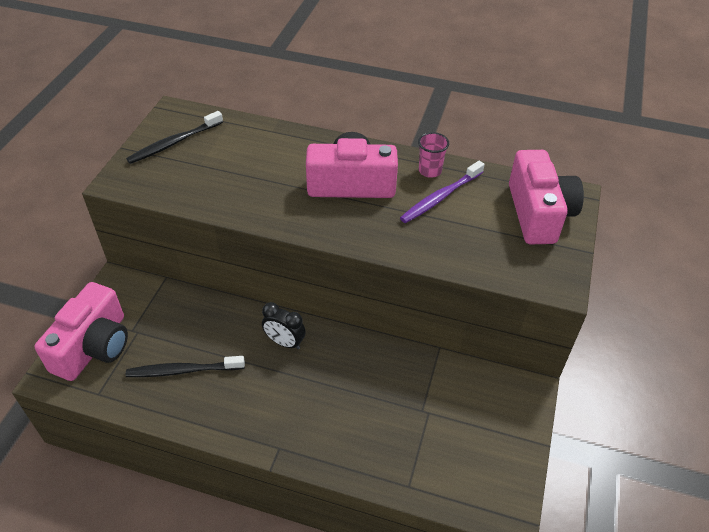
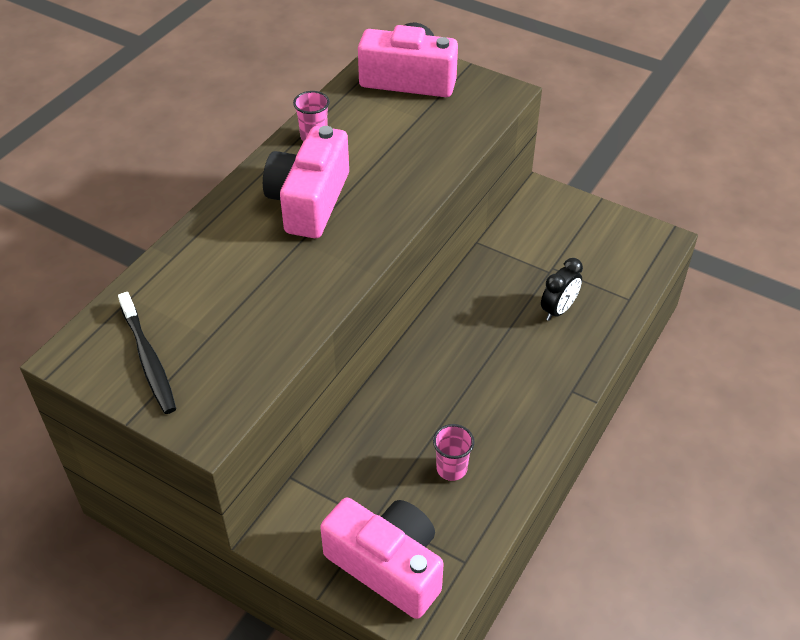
camera: 75 degrees left, 0 degrees up
black toothbrush [126,356,245,377] -> pink cup [433,424,474,481]
black clock [262,302,306,349] -> black clock moved to [541,258,583,321]
purple toothbrush [400,161,485,223] -> none

